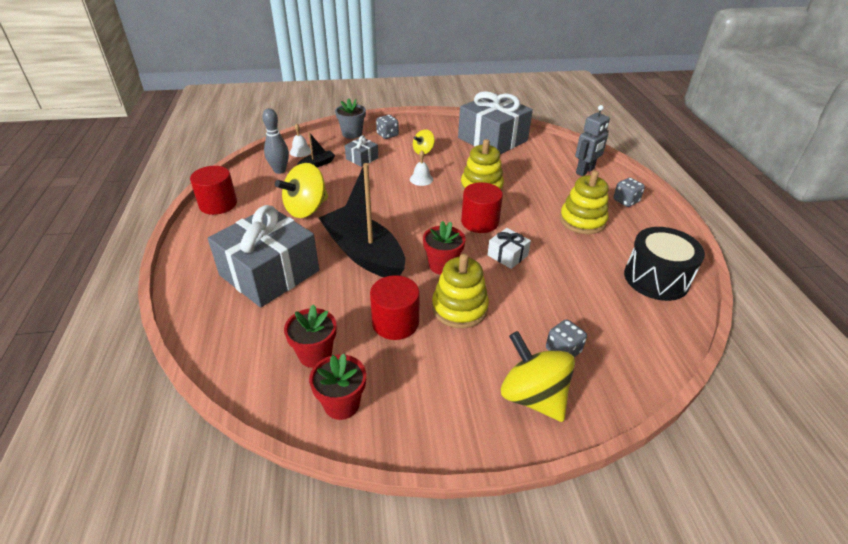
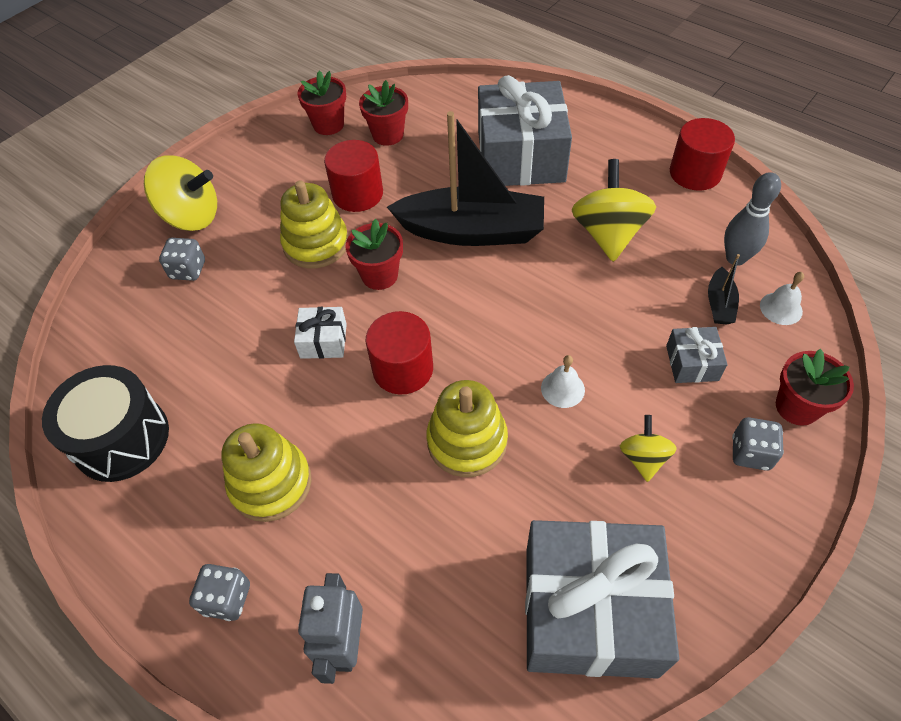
camera: 140 degrees right, 15 degrees up
grey flower pot [335,98,366,139] -> red flower pot [776,349,854,426]

